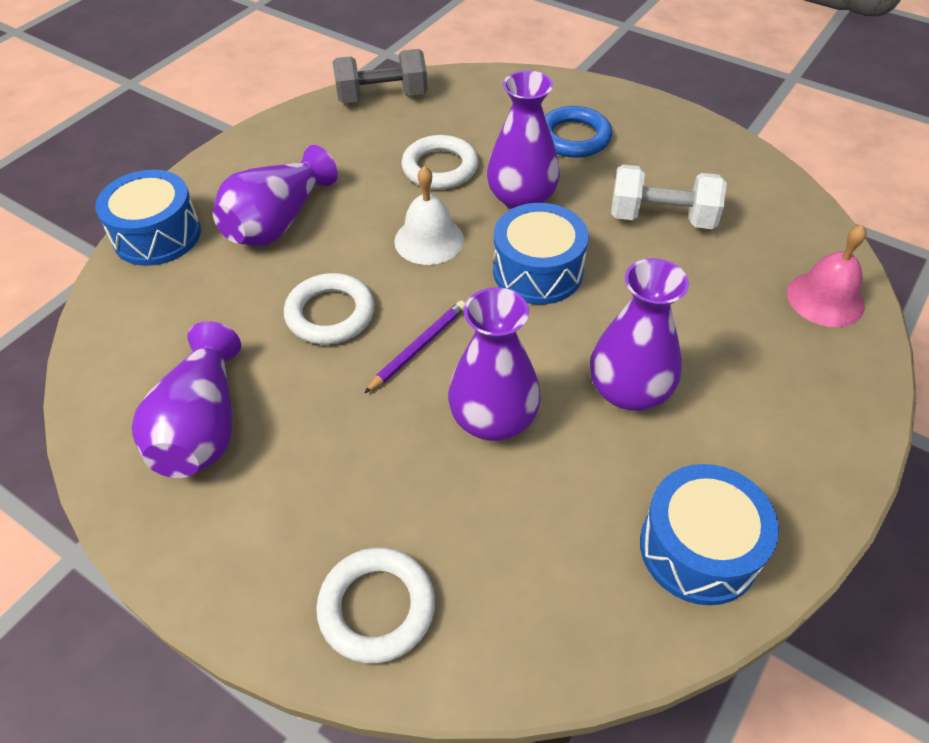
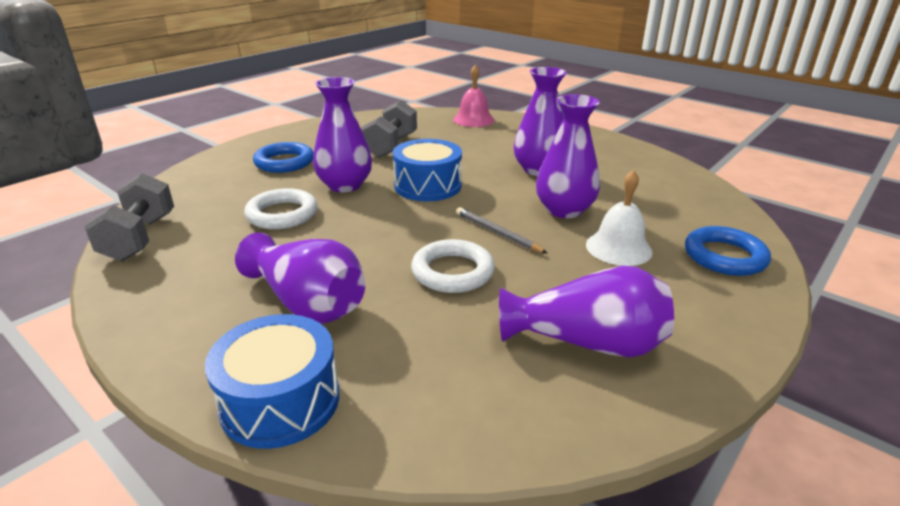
camera: 85 degrees left, 20 degrees down
white ring [316,547,435,664] -> blue ring [685,226,771,276]
purple pencil [365,301,465,393] -> grey pencil [456,207,547,253]
white bell [394,166,464,265] -> white bell moved to [586,170,653,266]
white dumbbell [611,165,727,229] -> grey dumbbell [361,100,417,158]
blue drum [640,464,779,605] -> none

